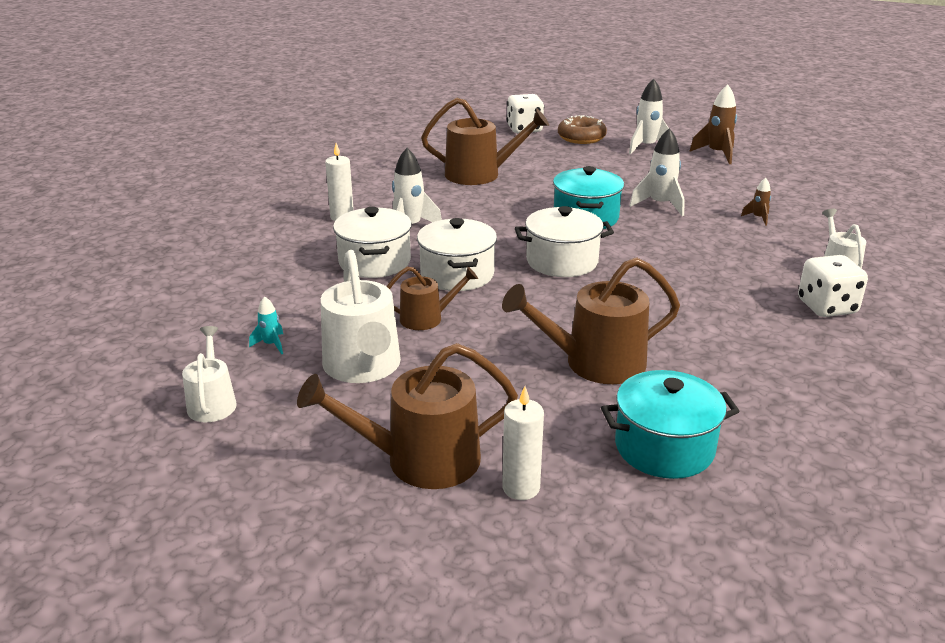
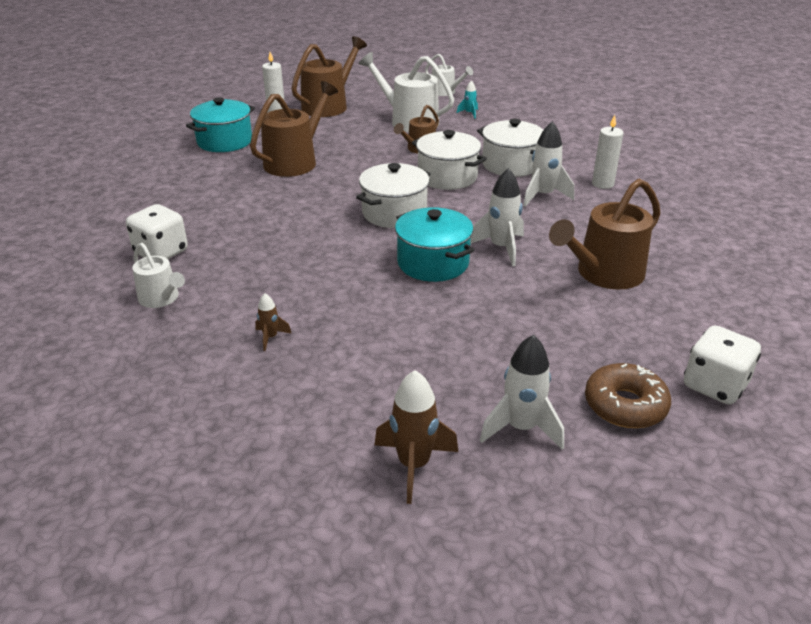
camera: 140 degrees right, 5 degrees up
white rocket [629,128,685,216] -> white rocket moved to [470,168,524,266]

